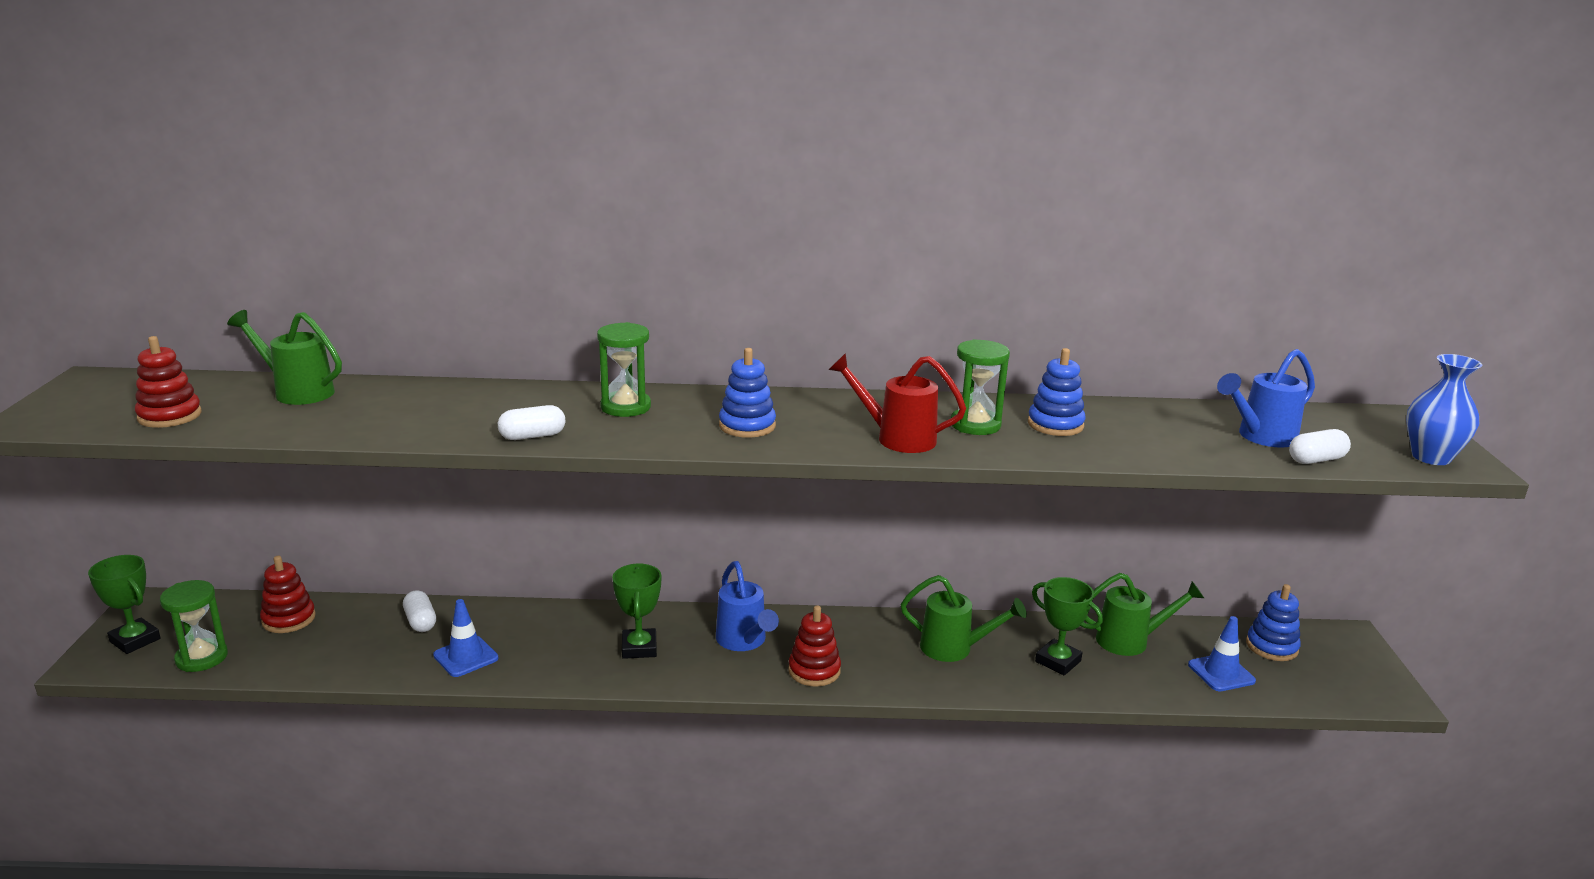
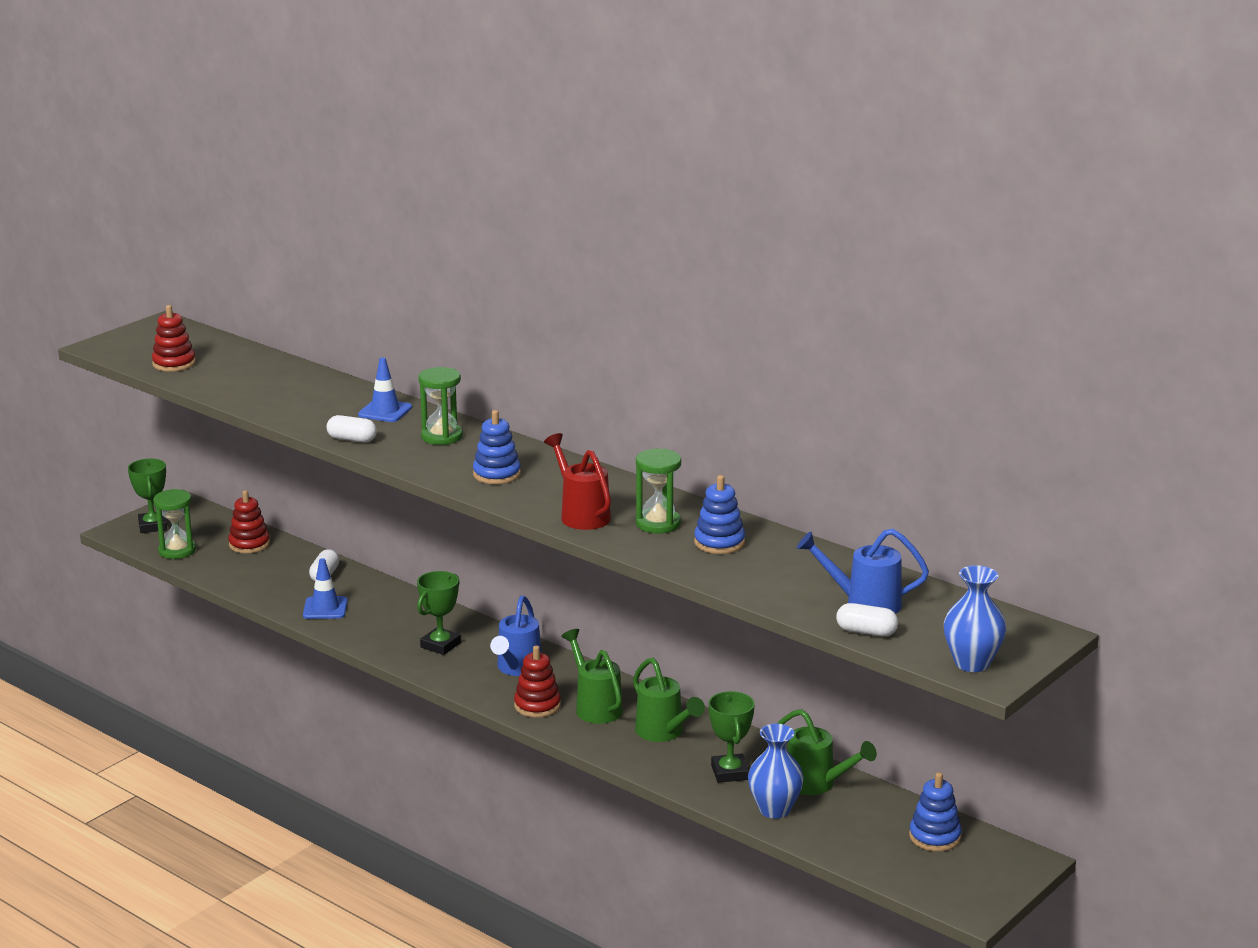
camera: 40 degrees right, 0 degrees up
green watering can [227,310,342,405] -> green watering can moved to [561,629,623,724]
blue traffic cone [1188,616,1256,691] -> blue traffic cone moved to [358,357,412,422]
none -> blue vase [748,724,804,819]

